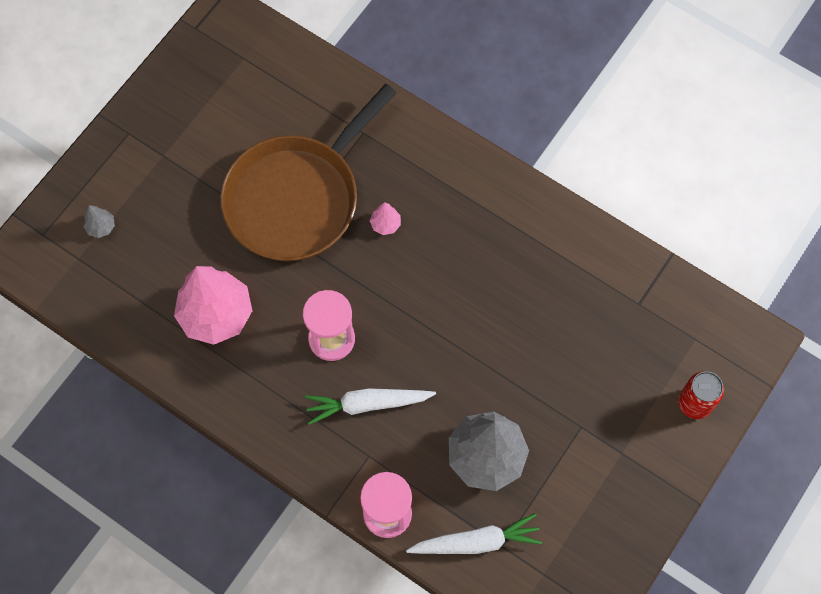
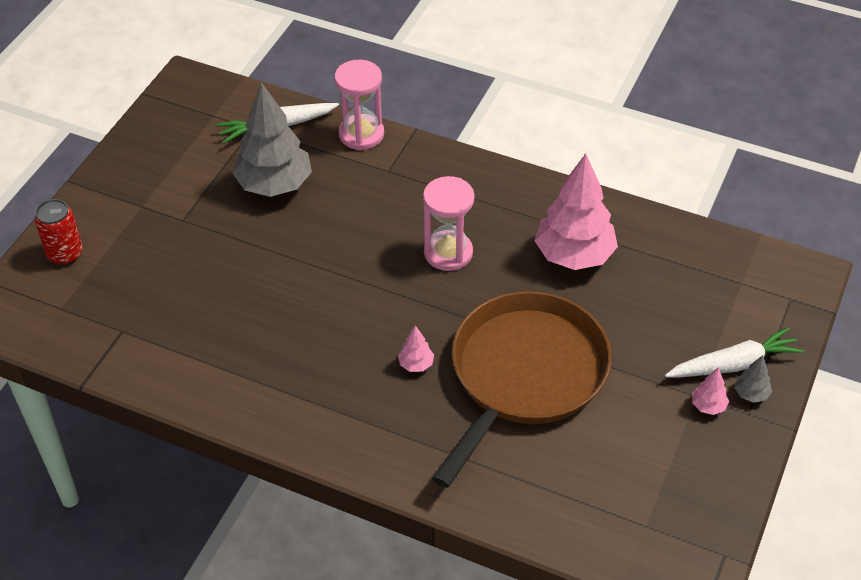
camera: 170 degrees right, 20 degrees down
grey tree [83,205,115,238] -> grey tree moved to [735,355,772,403]
white carrot [305,388,436,425] -> white carrot moved to [665,327,804,378]
none -> pink tree [692,368,729,415]

